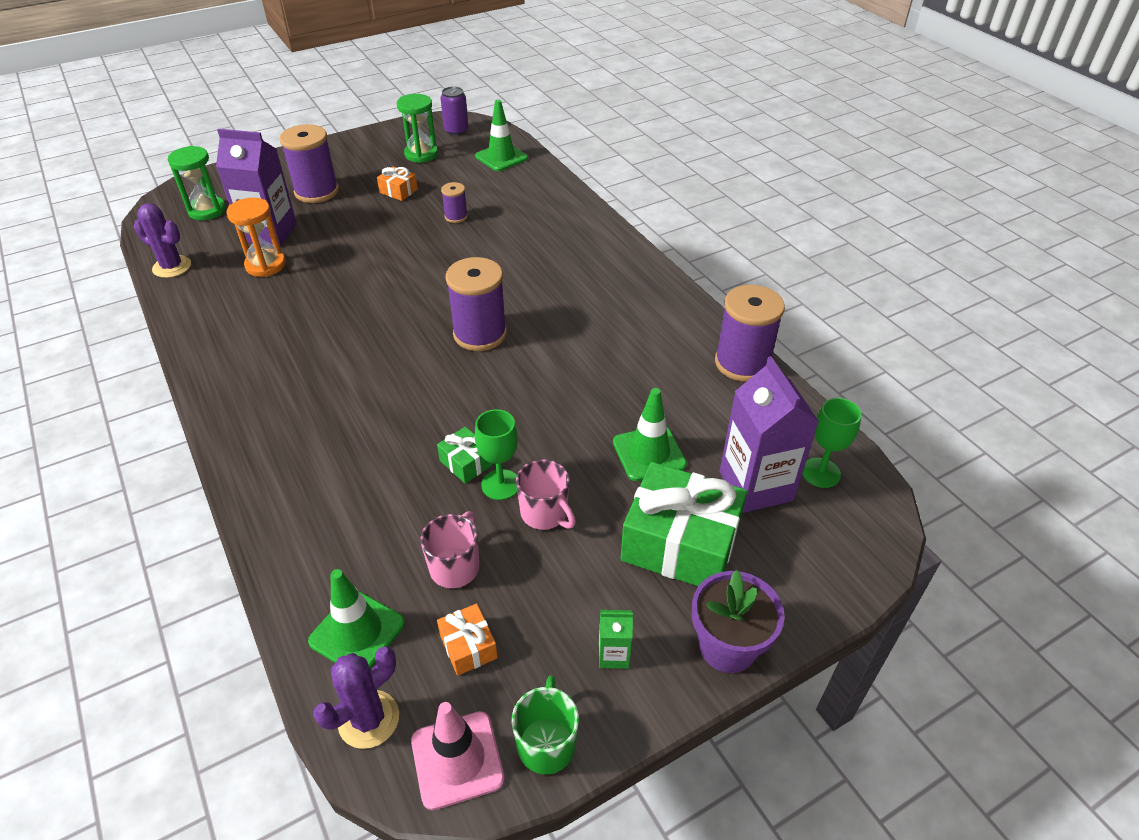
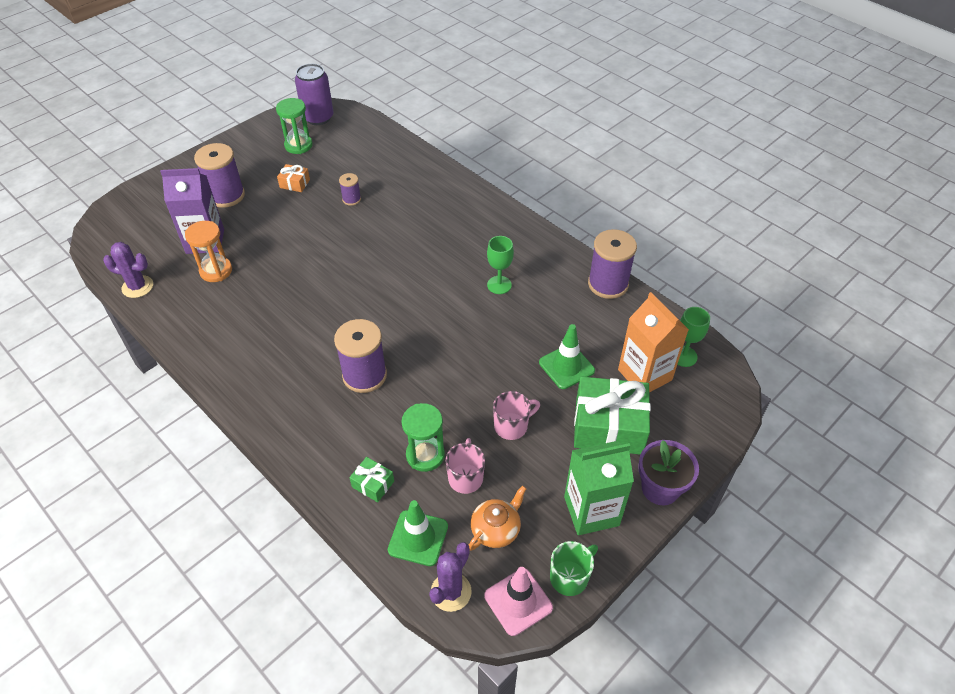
camera: 15 degrees left, 5 degrees up
green hourglass [168,146,226,220] -> green hourglass moved to [402,403,445,472]
green gift [437,427,493,483] -> green gift moved to [349,457,394,502]
orange gift [437,604,498,676] -> orange teapot [469,485,527,551]
purple can [440,86,469,136] -> purple can [295,64,334,125], size x1.53
purple spool [445,257,507,351] -> purple spool moved to [334,319,387,393]
green traffic cone [475,100,528,171] -> none
green goblet [475,409,518,500] -> green goblet moved to [487,236,514,294]
green mug [512,675,579,774] -> green mug turned 60 degrees clockwise [550,541,598,596]
pink mug [516,459,576,530] -> pink mug turned 60 degrees counterclockwise [493,391,540,440]
green carton [599,610,633,669] -> green carton [564,441,634,535], size x2.23
purple carton [720,356,819,513] -> orange carton [618,292,689,393]

